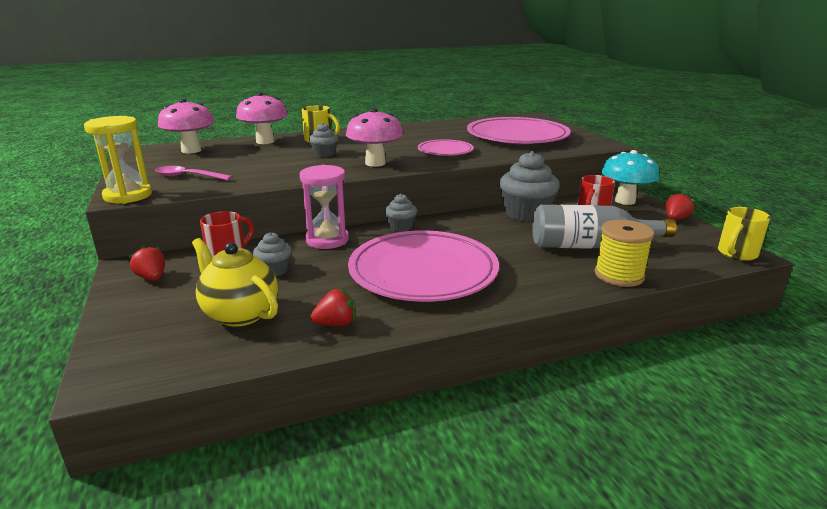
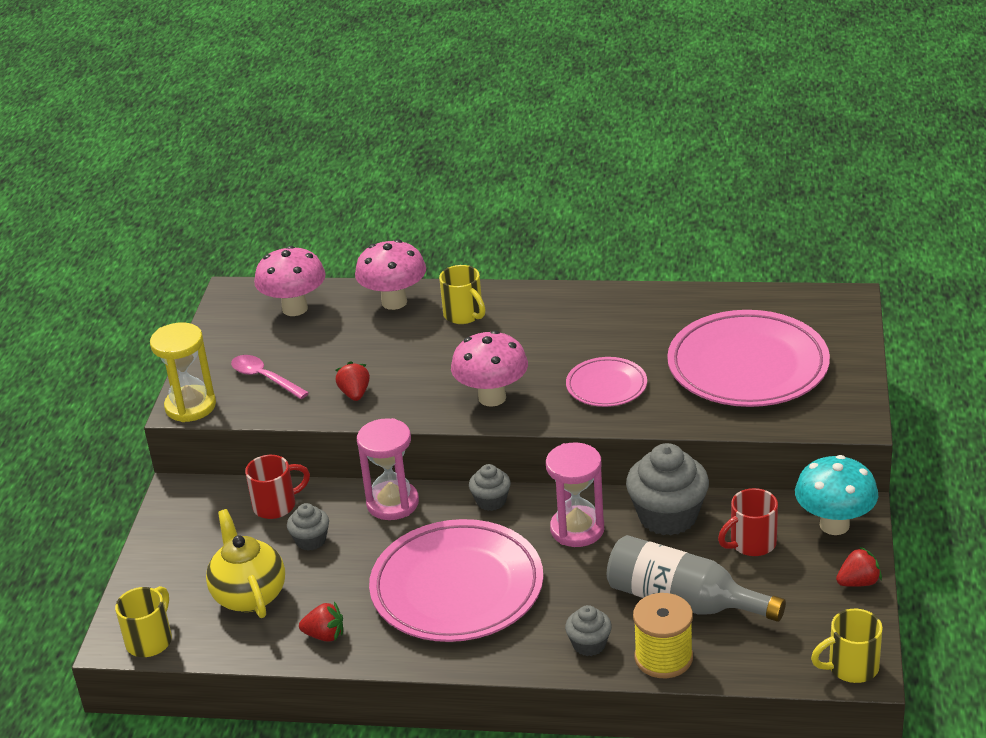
camera: 30 degrees right, 10 degrees up
red strawberry [129,245,165,281] -> red strawberry moved to [335,361,370,401]
grey cupcake [309,123,338,157] -> grey cupcake moved to [565,605,612,656]
none -> yellow mug [115,586,172,657]
none -> pink hourglass [546,442,604,547]

